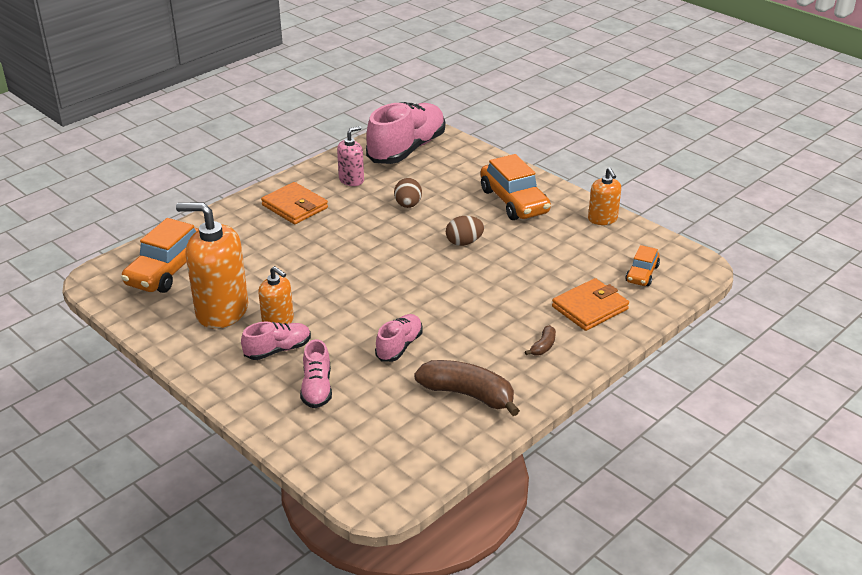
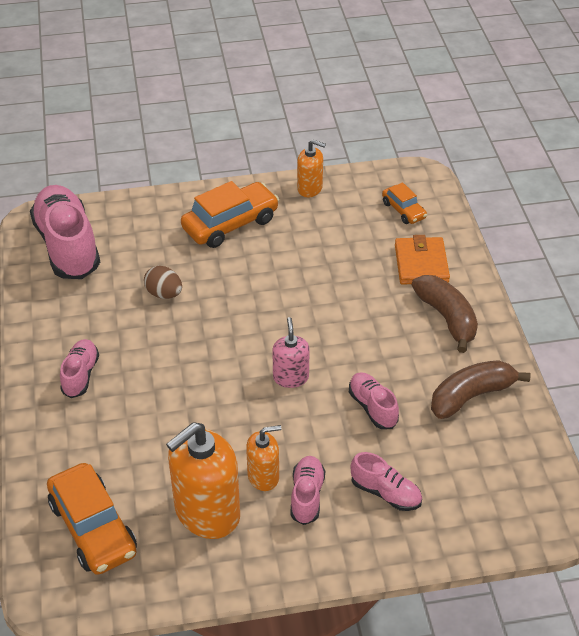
camera: 55 degrees left, 10 degrees up
orange wallet [261,182,328,224] -> pink shoe [60,339,99,398]
pink soap dispenser [337,126,364,186] -> pink soap dispenser moved to [272,317,310,388]
brown egg [446,216,484,246] -> none
orange car [480,154,551,220] -> orange car turned 45 degrees counterclockwise [181,181,279,248]
brown banana [525,325,556,355] -> brown banana [412,275,478,353], size x2.17

